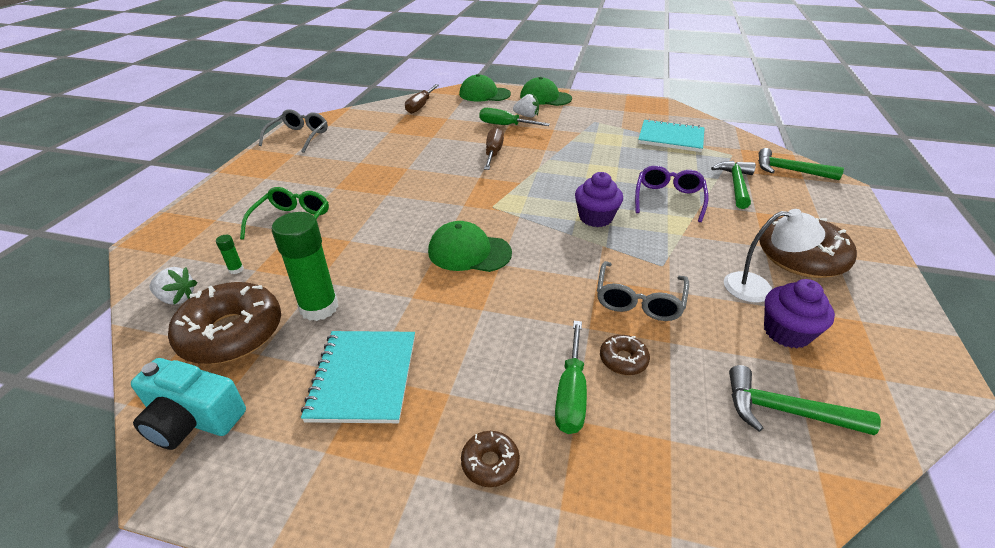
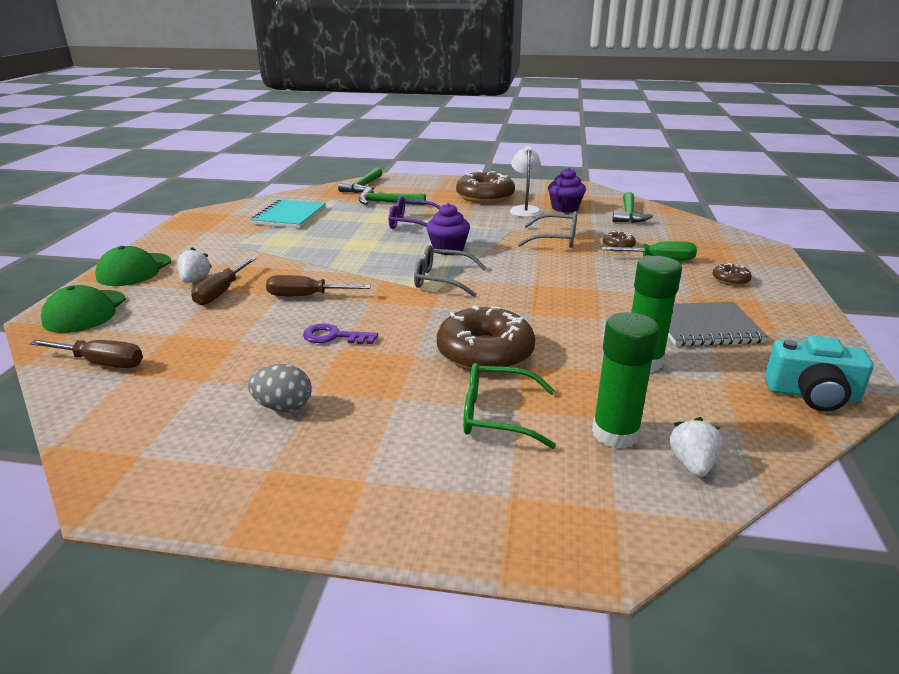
camera: 95 degrees left, 10 degrees down
turquoise camera [131,358,246,450] -> turquoise camera turned 90 degrees clockwise [765,336,874,411]
brown donut [168,282,281,364] -> brown donut moved to [437,305,535,373]
green glue stick [216,235,244,274] -> green glue stick [592,312,659,449], size x2.45
grey glasses [259,109,328,153] -> grey glasses moved to [414,245,487,297]
turquoise notebook [301,331,415,423] -> grey notebook [668,302,768,346]
green cap [428,221,512,272] -> none
green screwdriver [479,108,550,126] -> brown screwdriver [191,257,256,305]
none -> grey egg [248,364,312,412]
none -> purple key [303,323,378,344]

